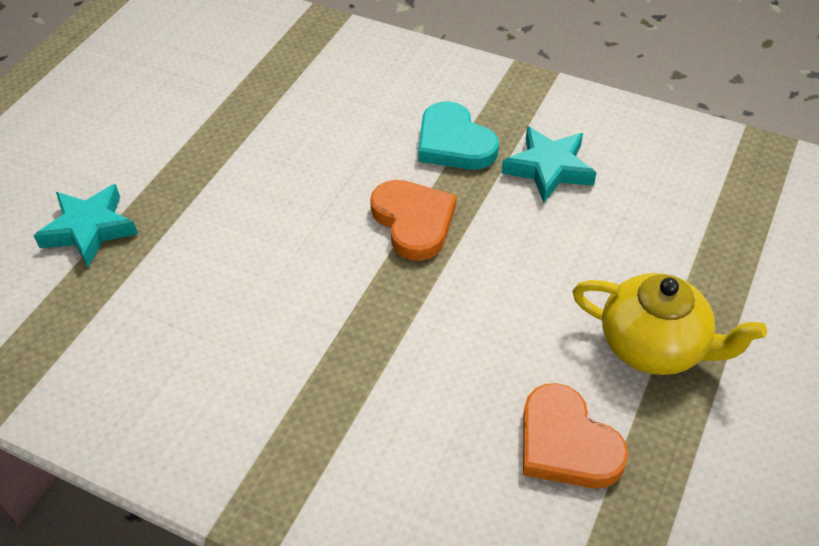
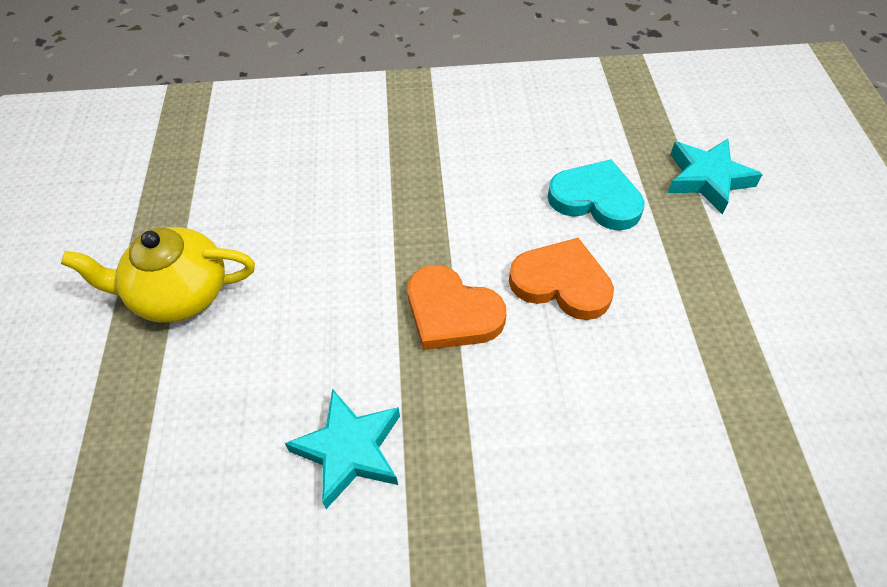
camera: 150 degrees right, 5 degrees up
turquoise heart [418,101,499,170] -> turquoise heart moved to [547,160,645,231]
orange heart [523,383,629,488] -> orange heart moved to [509,238,614,320]

